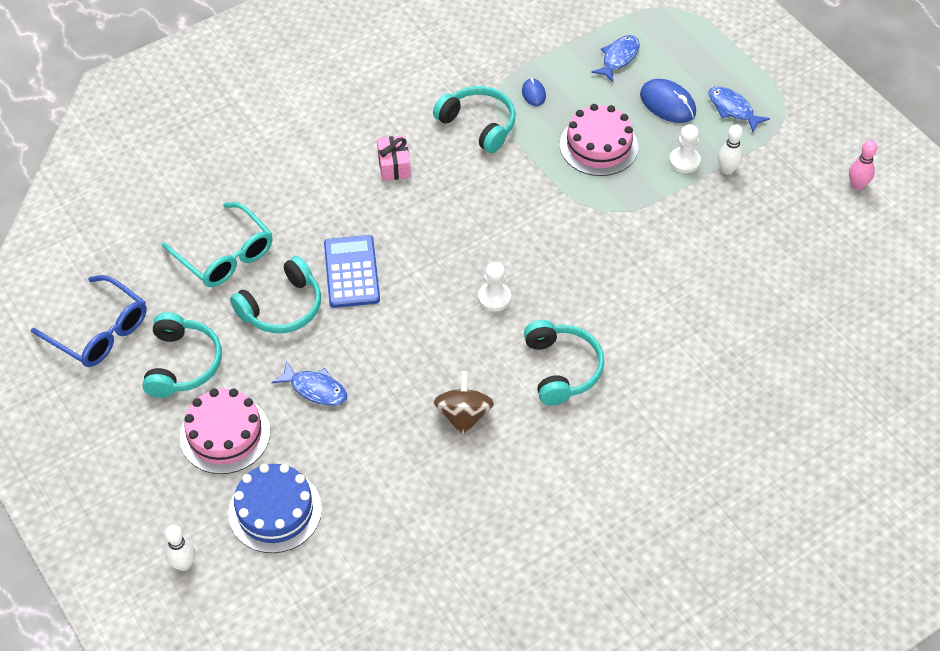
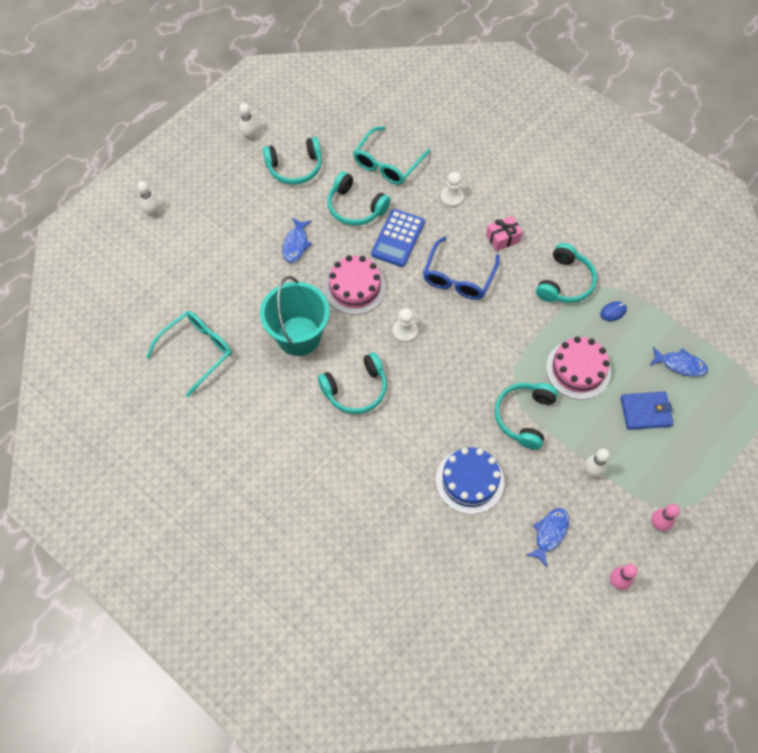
camera: 75 degrees right, 10 degrees up
blue glasses [31,275,147,367] -> blue glasses moved to [423,237,500,300]
pink cake [180,388,270,474] -> pink cake moved to [324,255,386,315]
blue cake [228,464,322,553] -> blue cake moved to [436,448,504,514]
blue calculator [324,235,380,308] -> blue calculator turned 135 degrees clockwise [371,209,425,267]
brown spinning top [433,371,494,436] -> turquoise bucket [260,276,330,356]
blue mouse [640,79,696,123] -> blue wallet [621,392,674,430]
white pawn [669,124,701,173] -> white pawn moved to [441,172,464,207]
blue fish [708,87,770,132] -> blue fish moved to [526,508,569,567]
none -> turquoise glasses [146,311,232,397]
none -> white bowling pin [239,103,257,140]
none -> turquoise headphones [495,383,558,450]
none -> pink bowling pin [651,504,680,531]

